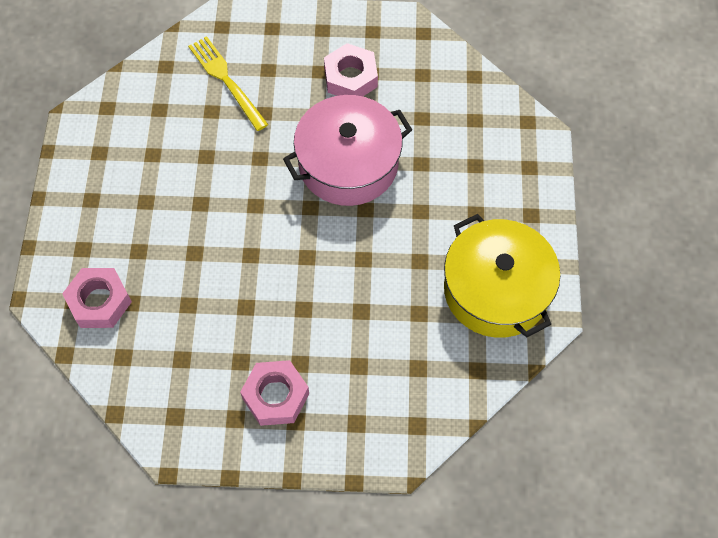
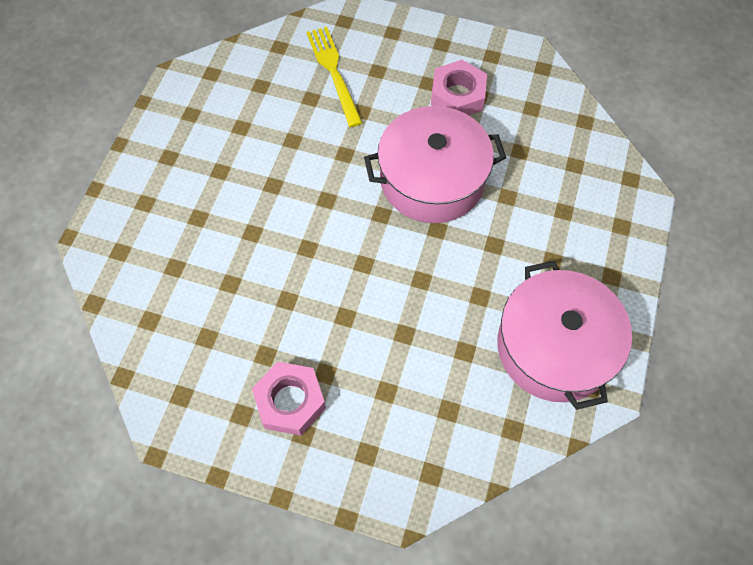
camera: 15 degrees right, 0 degrees up
pink nut [62,268,132,328] -> none
yellow pot [444,214,560,338] -> pink pot [497,261,632,410]

